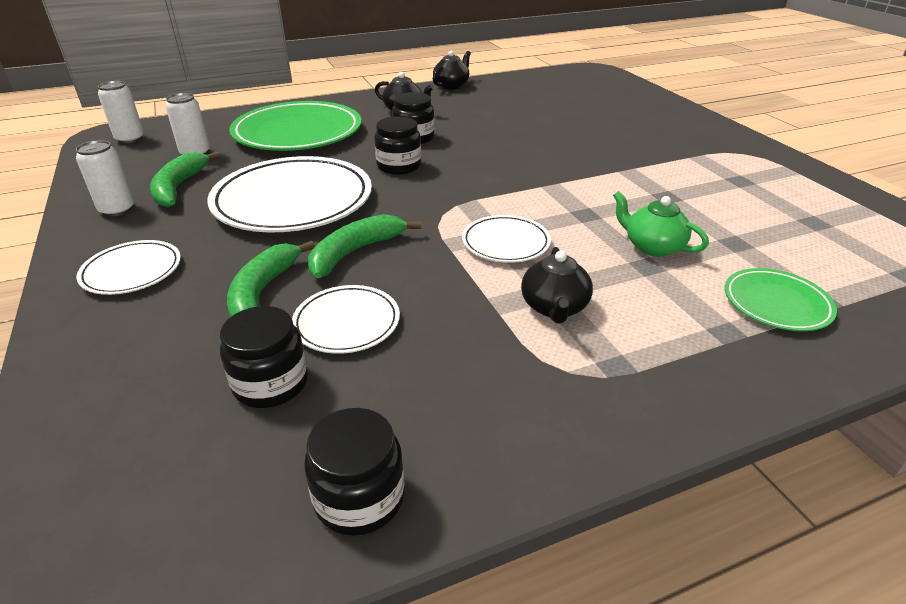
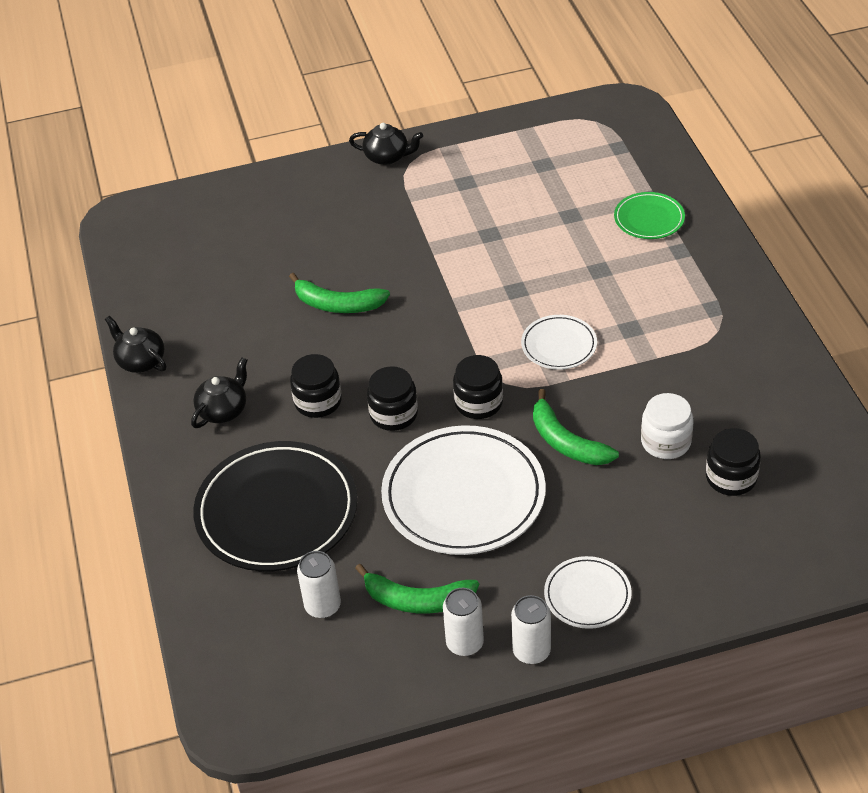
camera: 80 degrees left, 10 degrees up
white can [98,81,144,143] -> white can moved to [511,595,551,664]
green banana [227,240,315,317] -> green banana moved to [289,273,390,313]
green plate [229,101,362,151] -> black plate [193,441,358,571]
white plate [292,285,400,354] -> white jar [641,393,694,459]
black jar [304,408,405,536] -> black jar moved to [453,355,503,419]
black teapot [521,247,593,323] -> black teapot moved to [349,123,423,165]
green teapot [613,191,709,257] -> none

